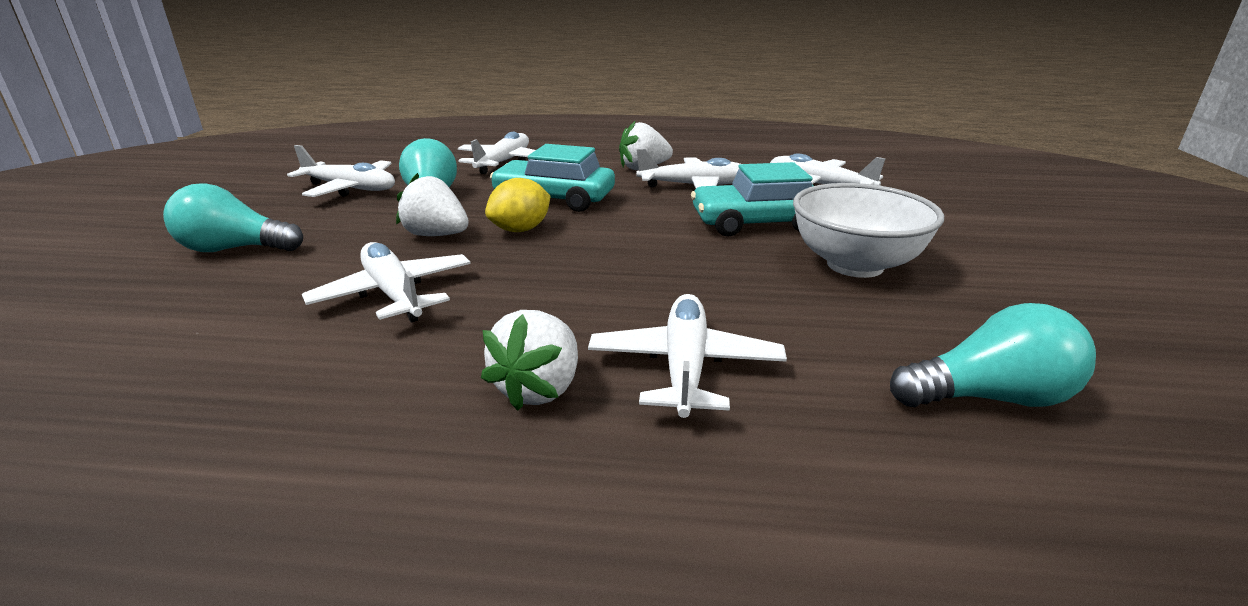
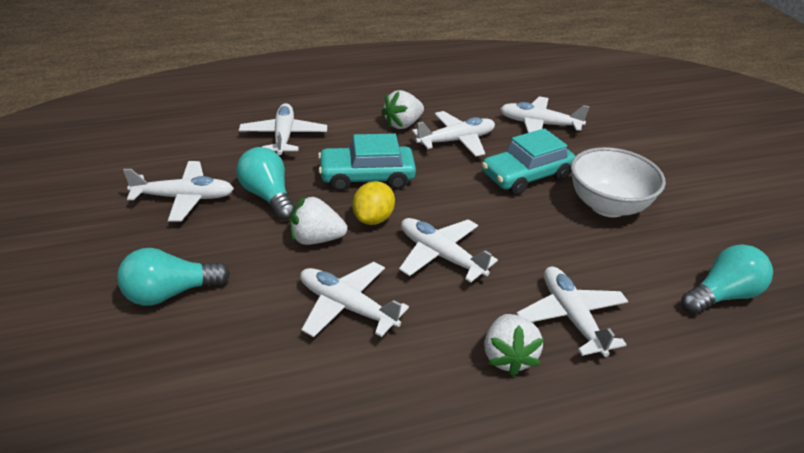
camera: 25 degrees left, 10 degrees up
none -> white plane [399,218,498,283]

